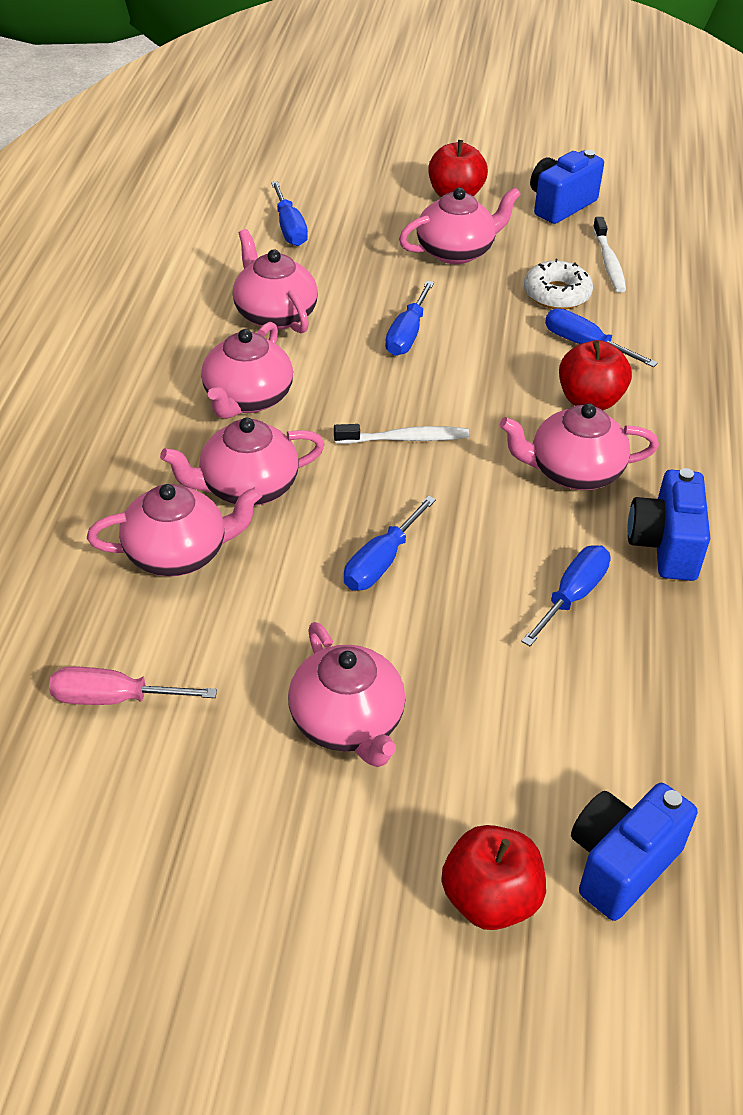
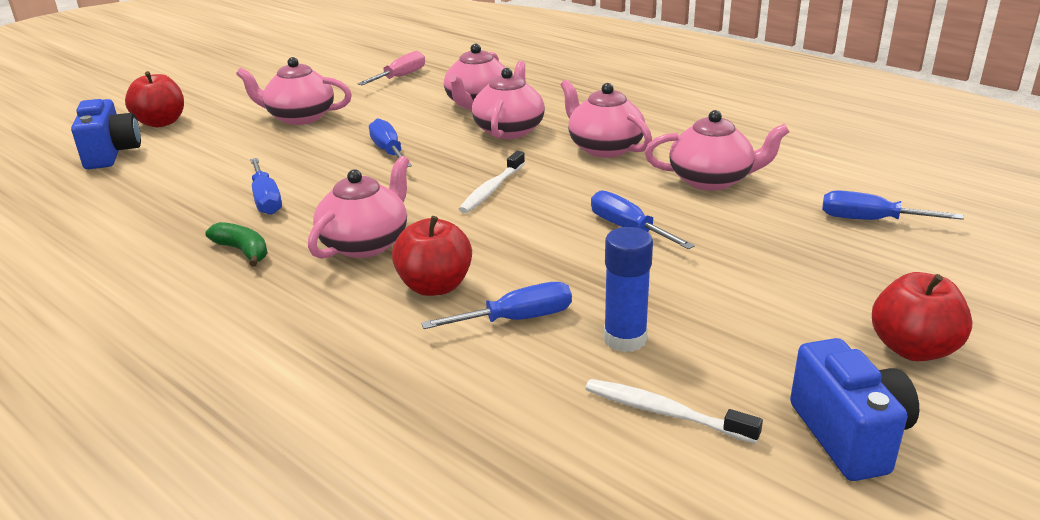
camera: 125 degrees right, 15 degrees down
pink teapot [399,187,521,264] -> none
white donut [524,259,593,309] -> blue glue stick [604,227,653,352]
blue camera [628,468,710,581] -> green banana [205,222,268,267]

